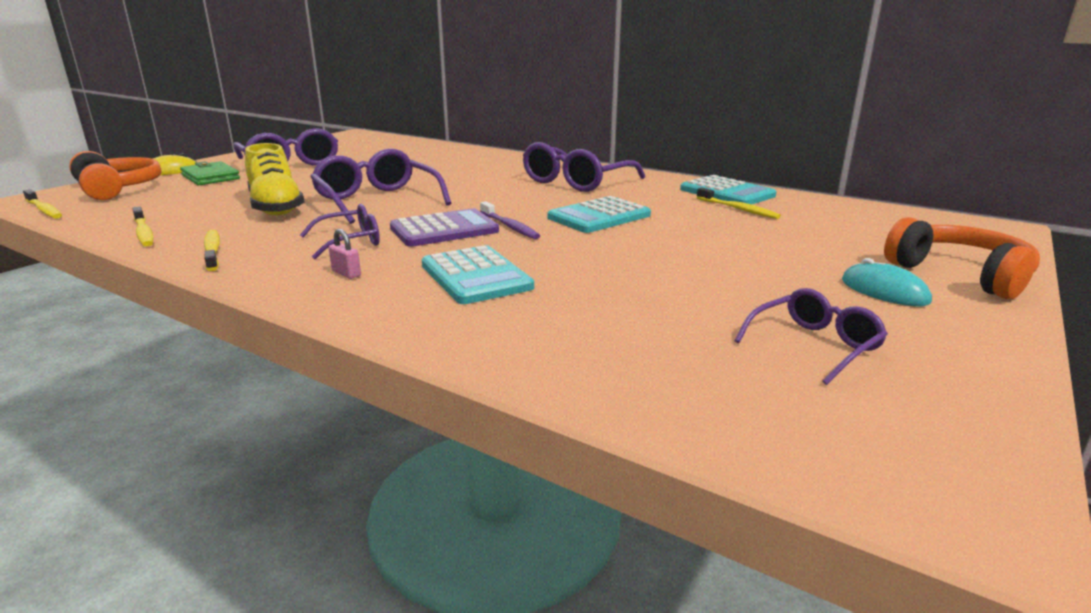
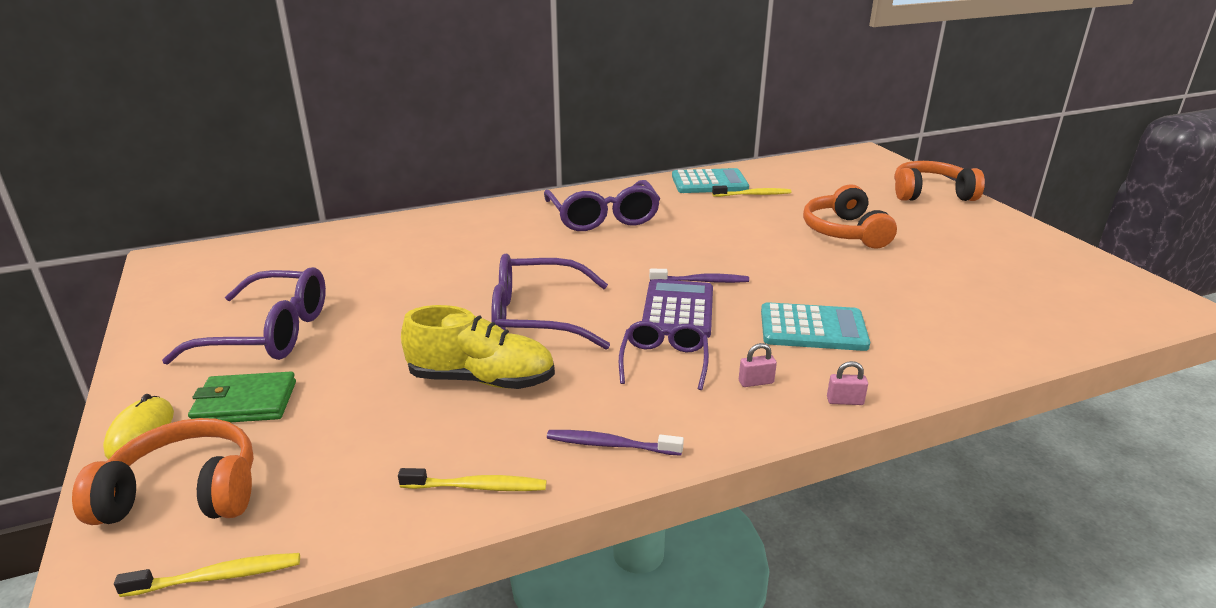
camera: 55 degrees left, 5 degrees up
yellow toothbrush [204,229,220,271] -> purple toothbrush [547,430,684,456]
turquoise calculator [547,196,651,233] -> none
purple glasses [734,288,888,385] -> none
turquoise mouse [842,258,932,306] -> none
none -> orange headphones [803,184,897,249]
none -> pink padlock [827,361,868,405]

